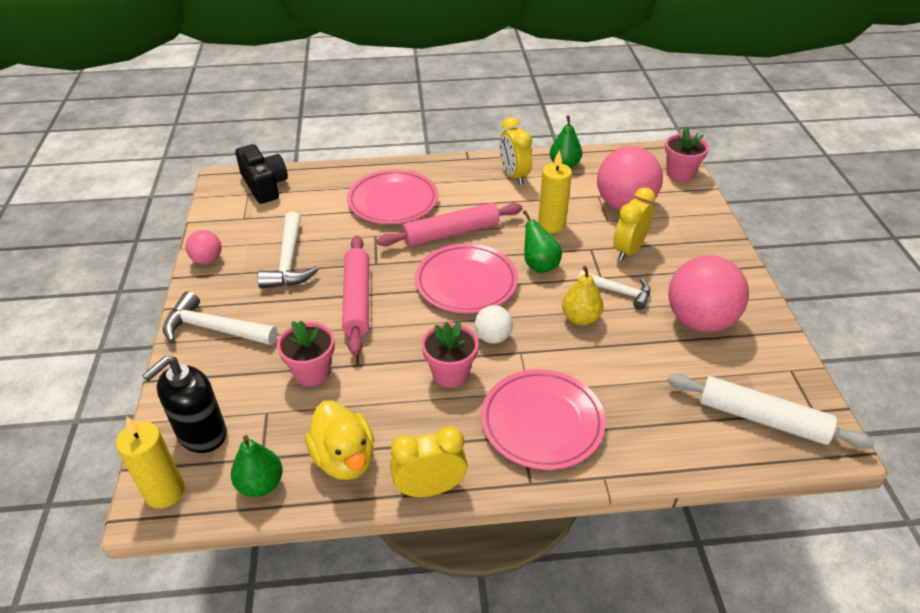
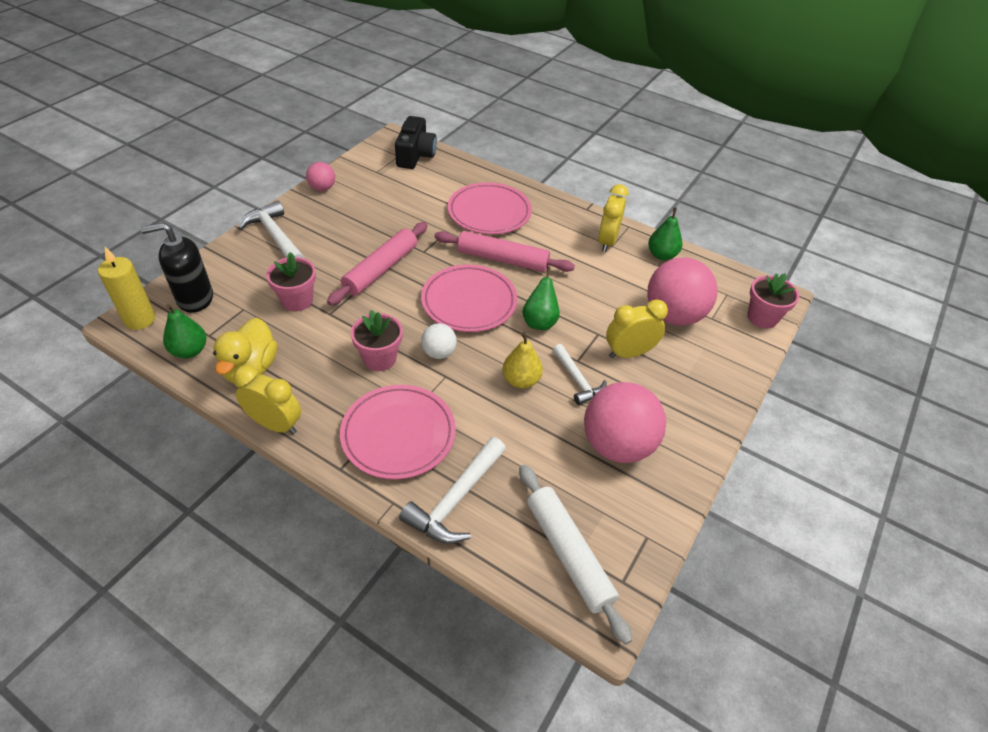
camera: 35 degrees right, 5 degrees up
white hammer [257,212,319,288] -> white hammer moved to [399,437,506,544]
yellow candle [538,150,572,233] -> none

